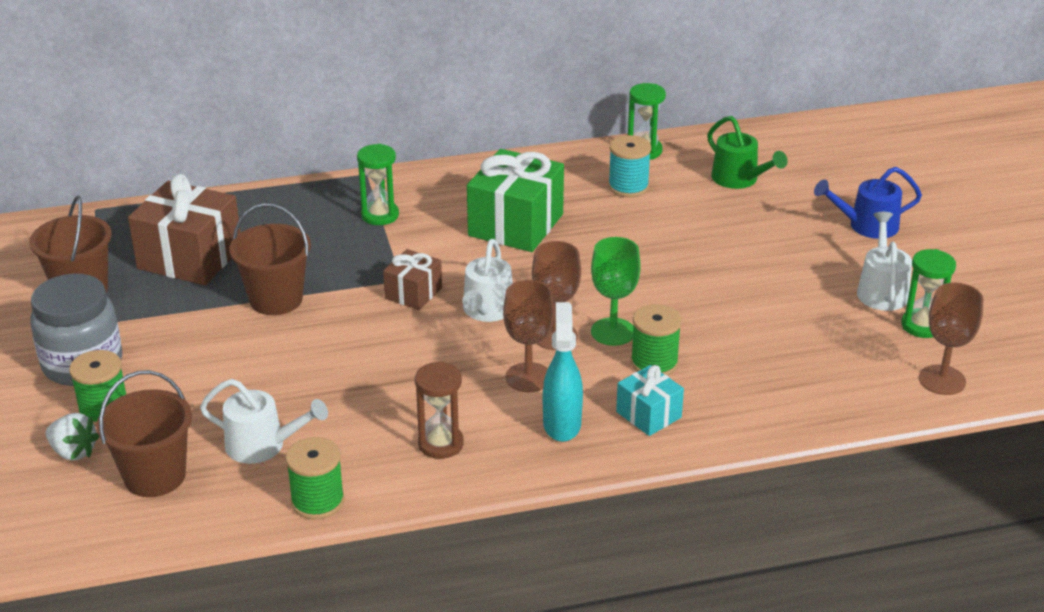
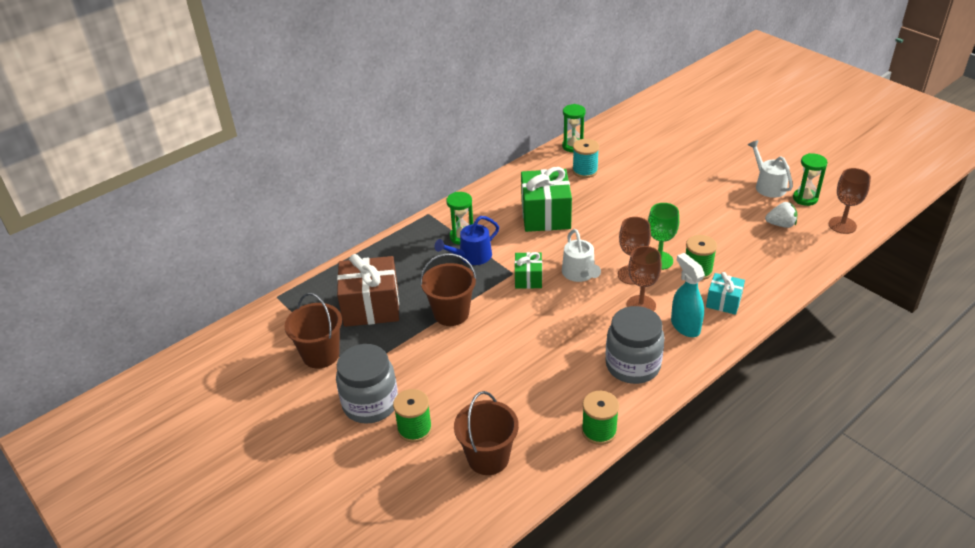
camera: 25 degrees left, 5 degrees up
white strawberry [45,413,99,461] -> white strawberry moved to [765,202,797,228]
white watering can [200,379,328,464] -> none
brown gift [383,249,442,310] -> green gift [514,252,542,289]
brown hourglass [415,361,464,459] -> grey jar [605,306,665,384]
green watering can [707,116,788,189] -> none
blue watering can [814,167,922,239] -> blue watering can moved to [435,216,499,265]

